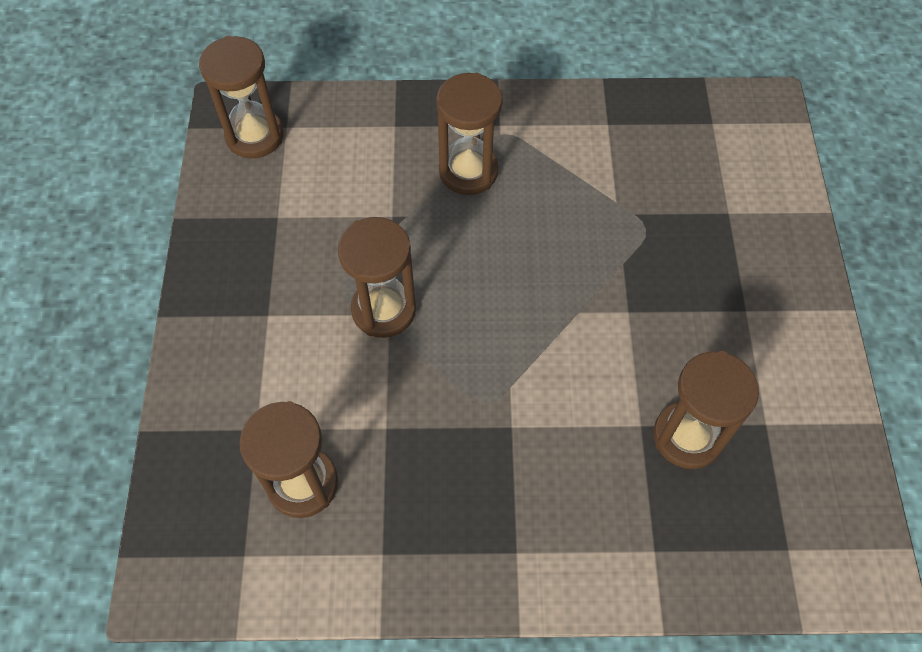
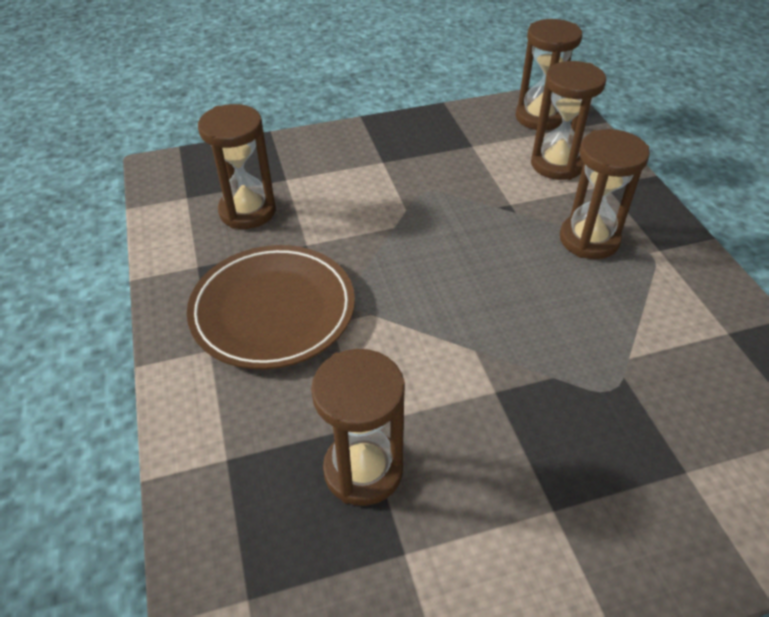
camera: 75 degrees right, 15 degrees down
brown hourglass [338,217,416,338] -> brown hourglass moved to [531,61,606,180]
none -> brown plate [187,245,355,369]

